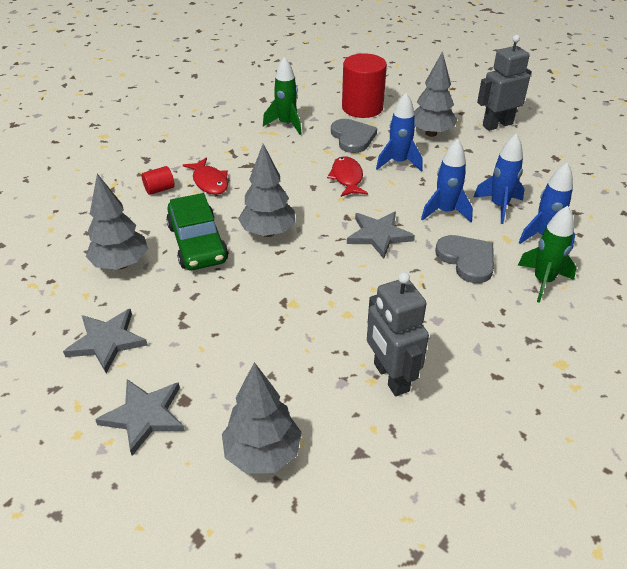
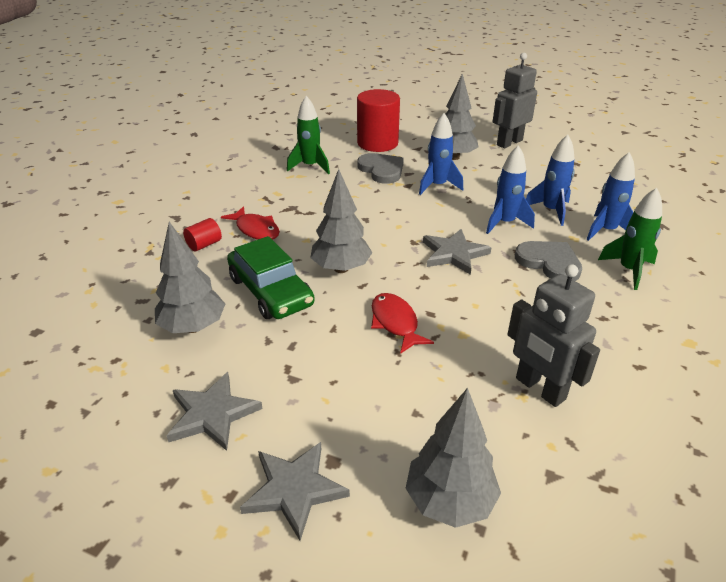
camera: 15 degrees left, 5 degrees down
red fish [327,156,368,197] -> red fish moved to [371,293,434,354]

